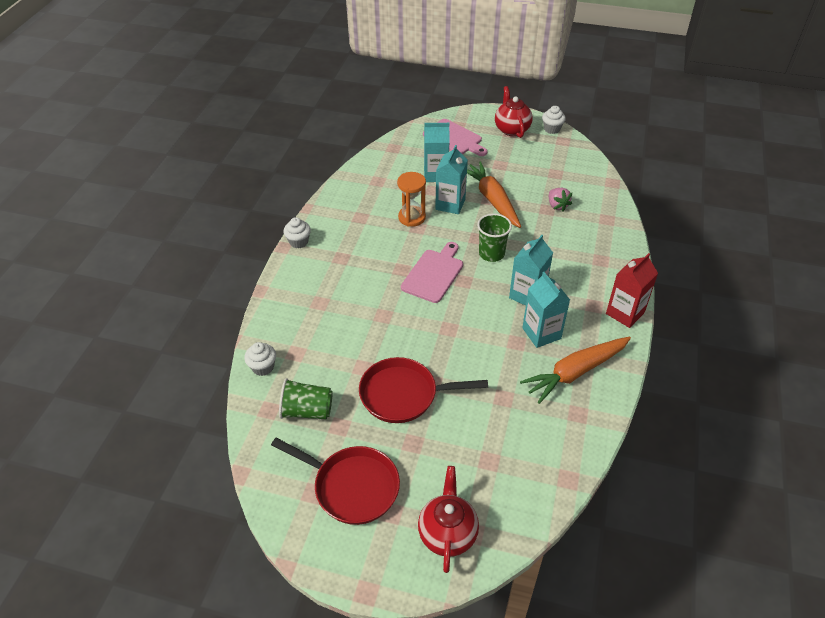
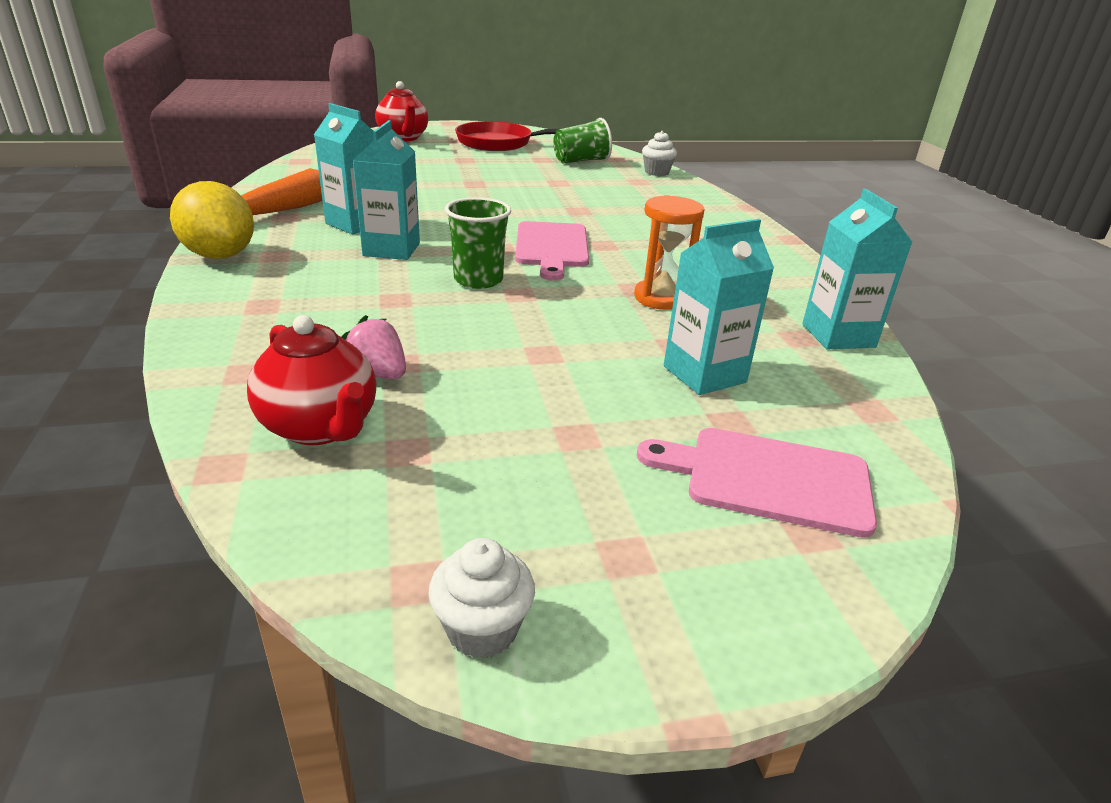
camera: 150 degrees right, 15 degrees down
white cupcake [283,217,311,248] -> none
red pan [359,357,488,423] -> none
turquoise carton [435,145,468,214] -> turquoise carton moved to [802,189,912,349]
orange carrot [467,161,521,228] -> none
red teapot [495,86,533,138] -> red teapot moved to [247,315,376,445]
red carton [606,253,658,328] -> yellow lemon [170,181,254,259]

